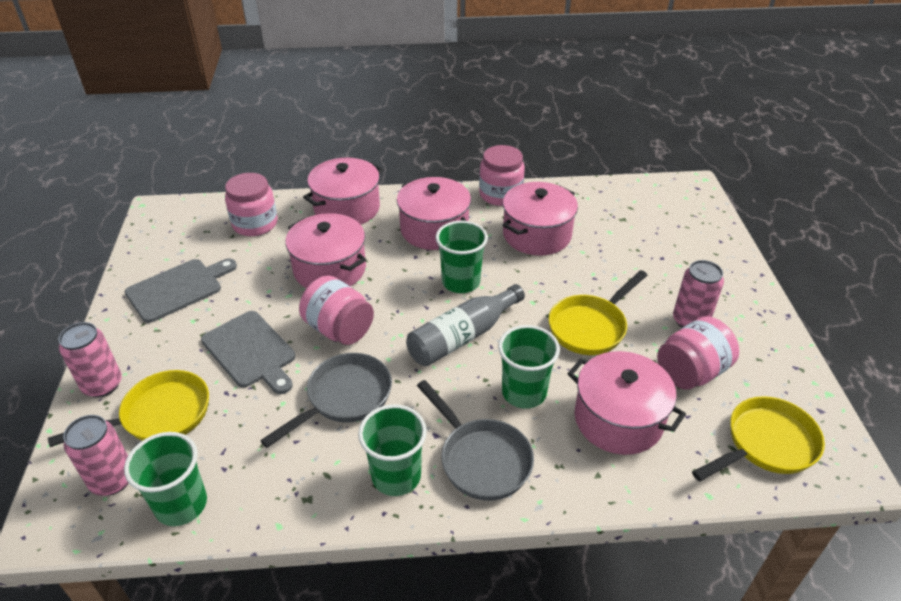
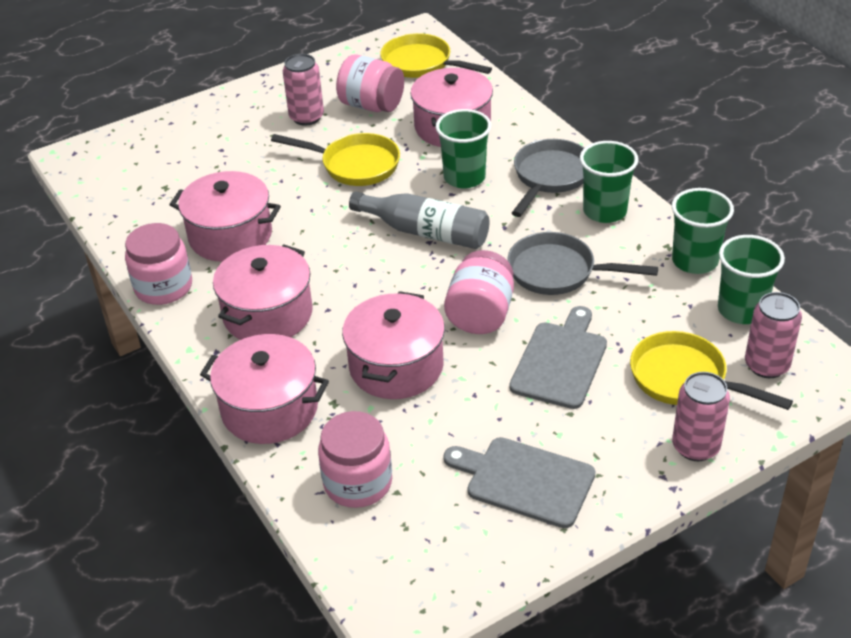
camera: 115 degrees left, 0 degrees up
green cup [436,221,488,293] -> green cup moved to [672,188,734,274]

